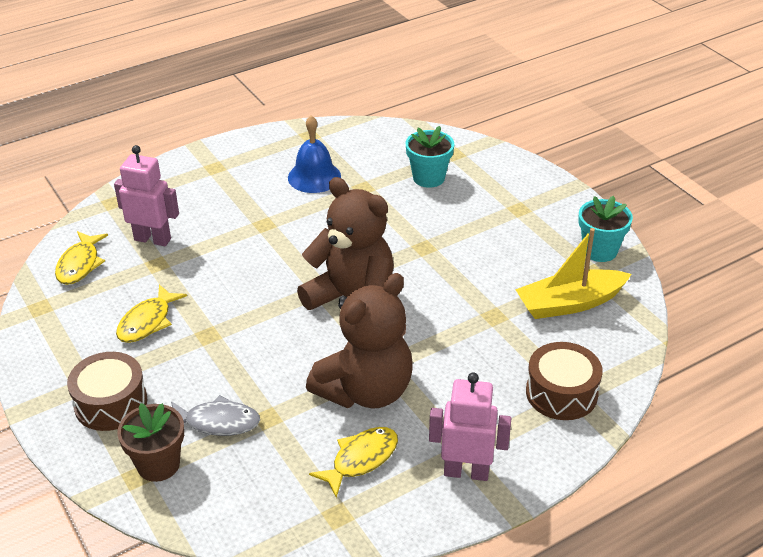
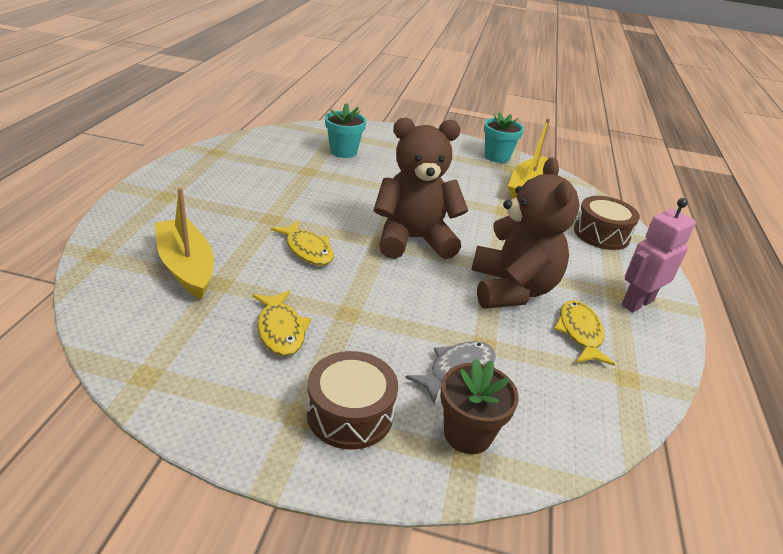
camera: 50 degrees left, 5 degrees down
yellow fish [55,231,108,285] -> yellow fish moved to [271,220,334,266]
pink robot [114,145,179,246] -> yellow boat [155,187,214,299]
blue bell [288,116,341,193] -> none

